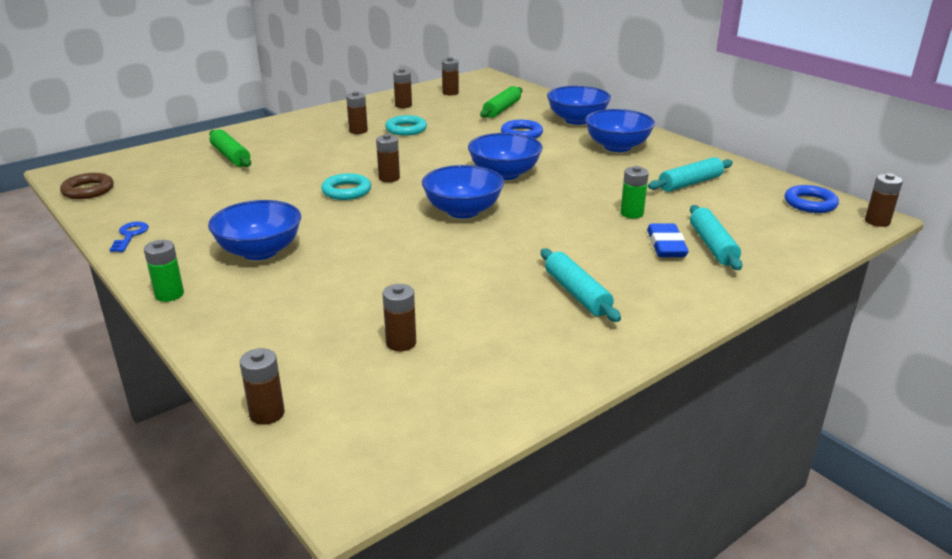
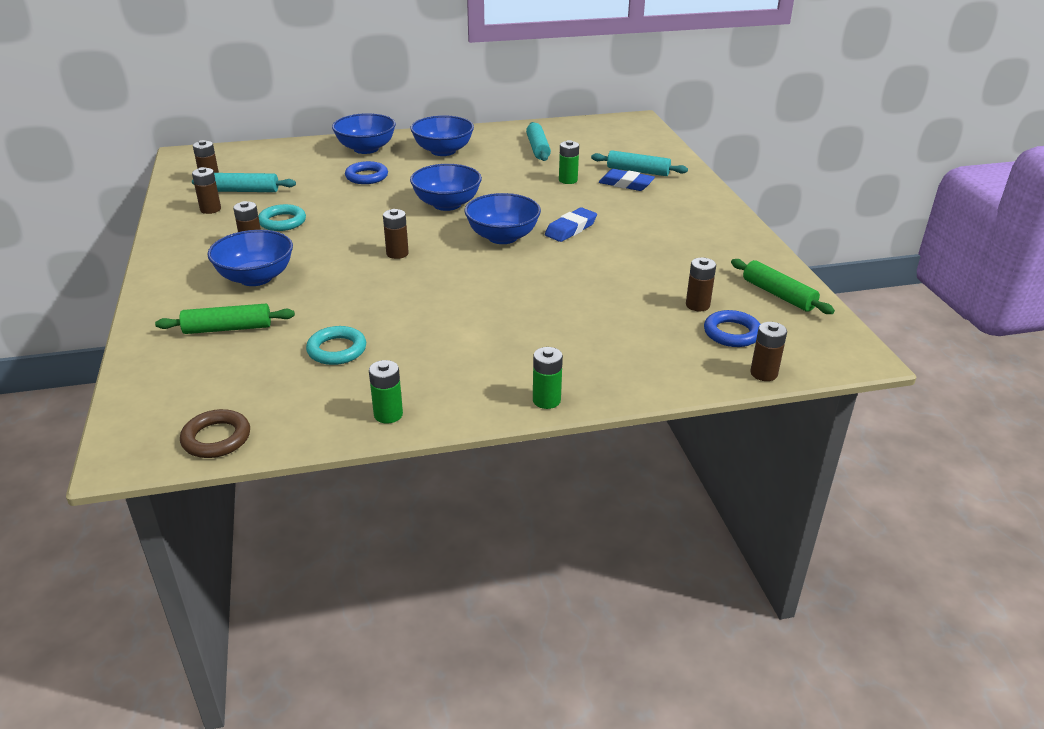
camera: 65 degrees left, 5 degrees up
blue key [109,222,149,252] -> green battery [369,360,403,423]
blue bowl [208,200,301,260] -> blue bowl moved to [207,230,293,286]
turquoise ring [321,173,371,200] -> turquoise ring moved to [306,326,366,365]
green rolling pin [480,86,522,118] -> green rolling pin moved to [731,259,835,314]
turquoise rolling pin [541,248,621,322] -> turquoise rolling pin moved to [192,173,296,192]
blue ring [785,185,839,213] -> blue ring moved to [704,310,761,347]
brown battery [865,173,903,227] -> none
none -> blue eraser [545,207,597,242]

